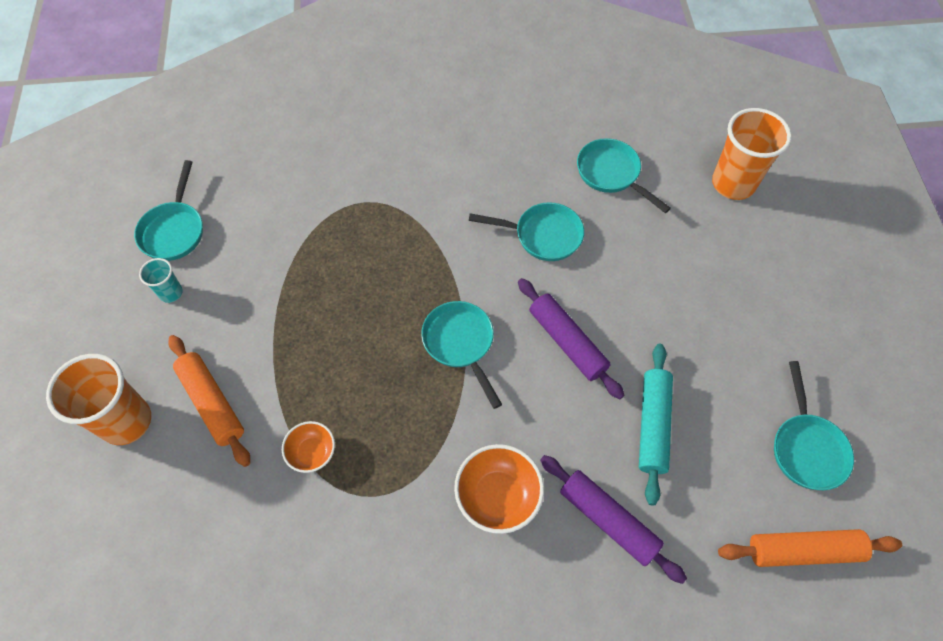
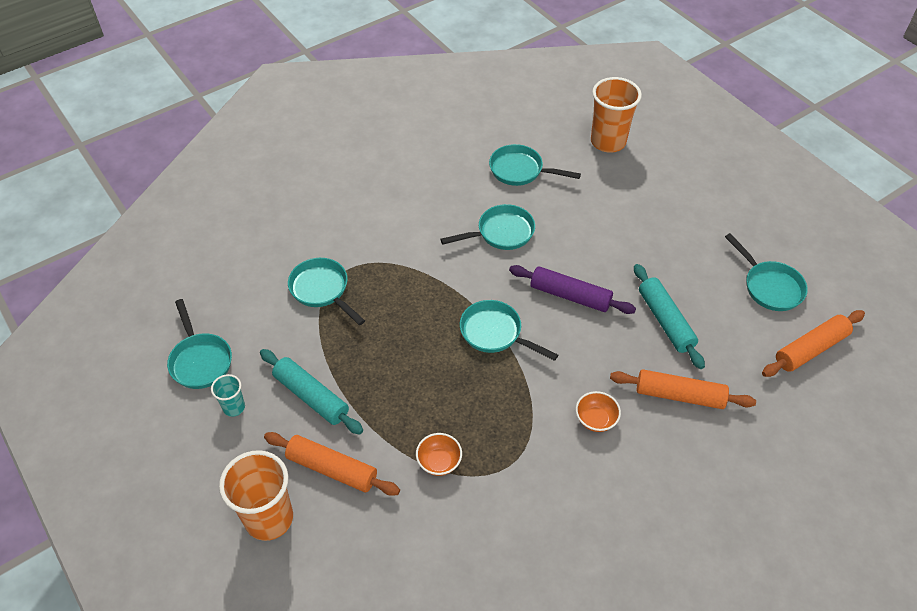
camera: 30 degrees left, 10 degrees down
orange bowl [454,444,544,534] -> orange bowl [576,391,621,432], size x0.62
purple rolling pin [540,455,687,584] -> orange rolling pin [610,369,756,409]
none -> turquoise rolling pin [260,349,363,435]
none -> turquoise pan [288,258,365,325]

